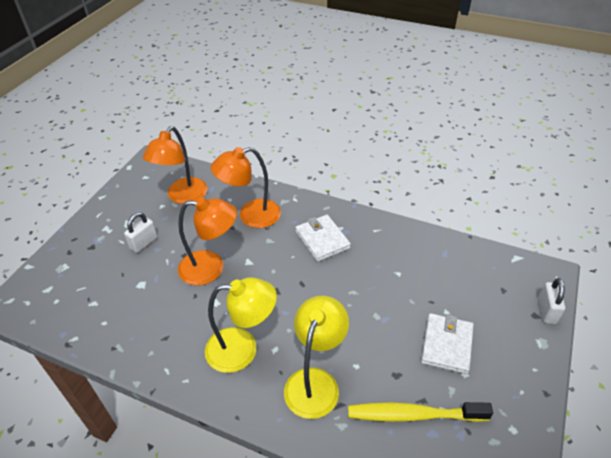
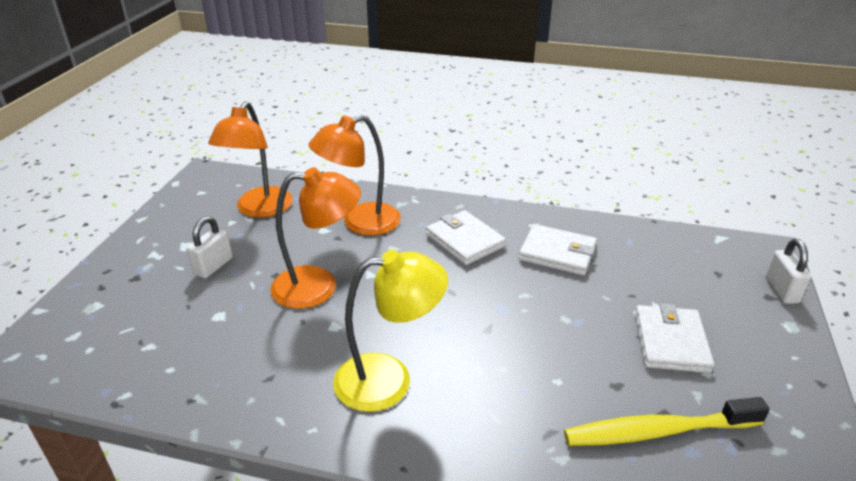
camera: 10 degrees left, 10 degrees down
yellow lamp [284,296,349,419] -> none
none -> white wallet [519,224,597,276]

